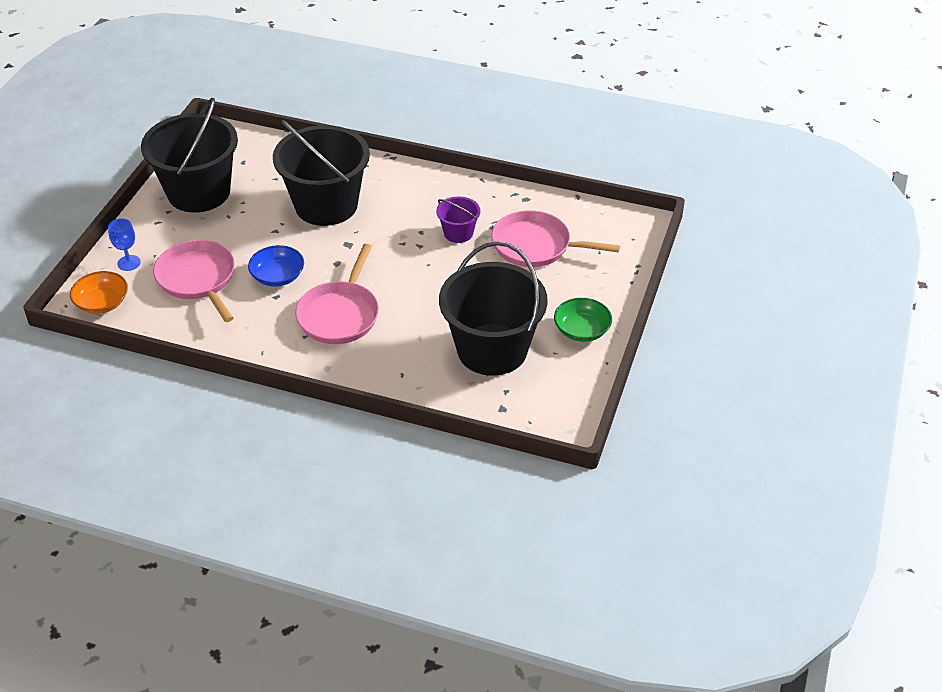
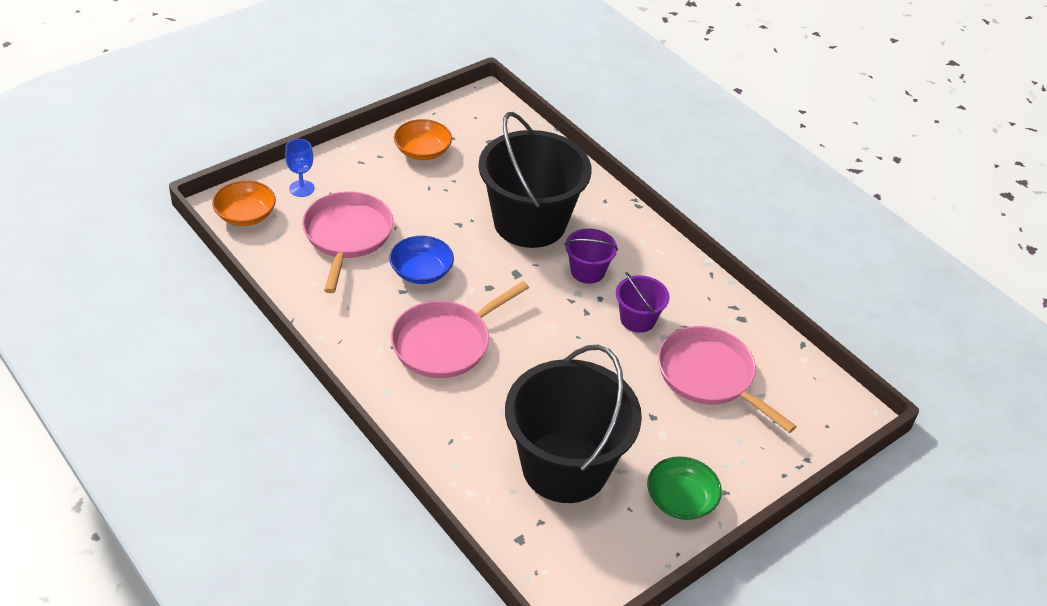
camera: 30 degrees right, 0 degrees up
black bucket [141,98,238,213] -> orange bowl [394,119,452,160]
none -> purple bucket [564,229,618,284]

